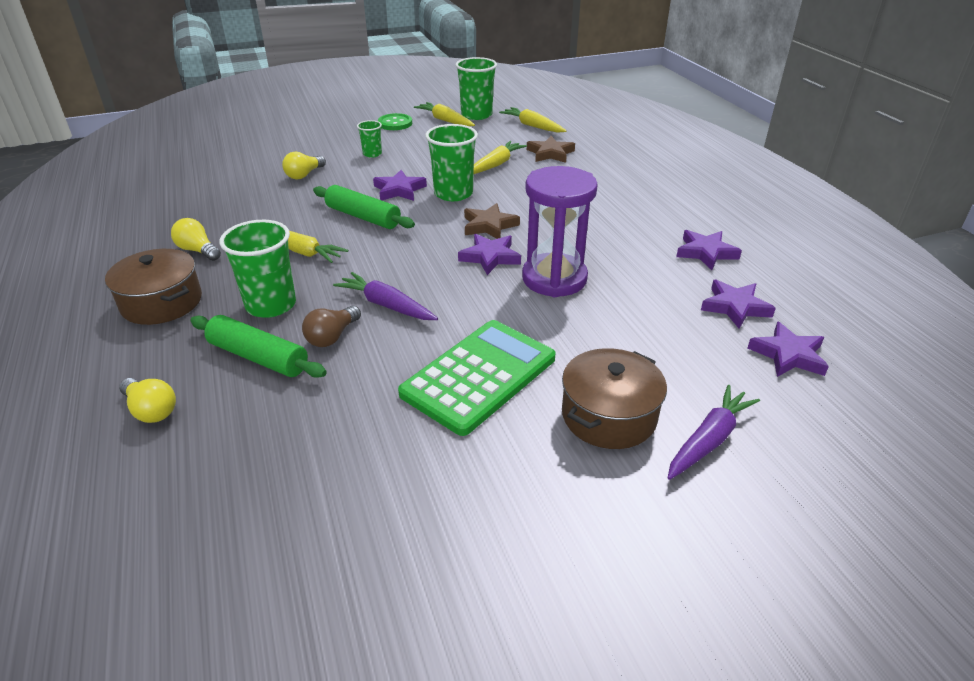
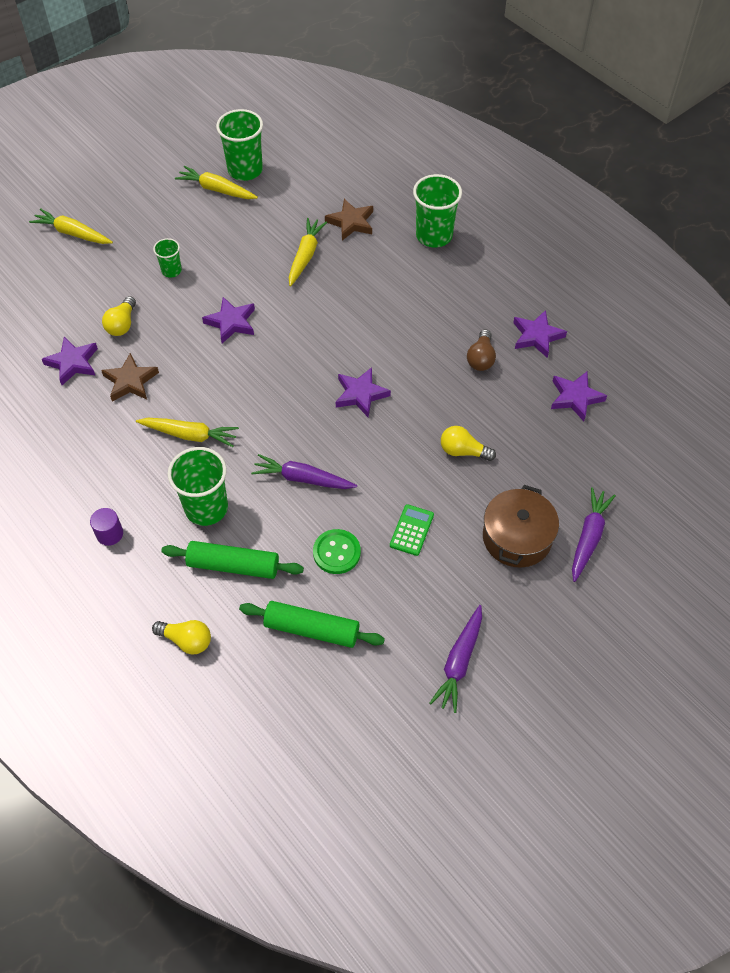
camera: 20 degrees left, 20 degrees up
brown pot [105,249,202,325] -> purple cylinder [90,508,123,546]
yellow light bulb [171,218,221,261] -> yellow light bulb moved to [441,426,496,461]
brown light bulb [302,306,361,347] -> brown light bulb moved to [467,329,496,371]
green rolling pin [313,185,415,229] -> green rolling pin moved to [239,601,385,648]
green button [378,113,412,130] -> green button moved to [313,529,361,574]
green calculator [398,320,555,436] -> green calculator [390,504,434,556], size x0.45
green cup [425,124,478,201] -> green cup moved to [413,174,462,247]
brown star [464,203,520,239] -> brown star moved to [101,353,159,402]
yellow carrot [499,107,567,133] -> yellow carrot moved to [29,208,113,244]
purple hourglass [522,166,598,297] -> none
purple star [748,321,829,377] -> purple star moved to [42,337,98,385]
none -> purple carrot [430,605,482,713]

